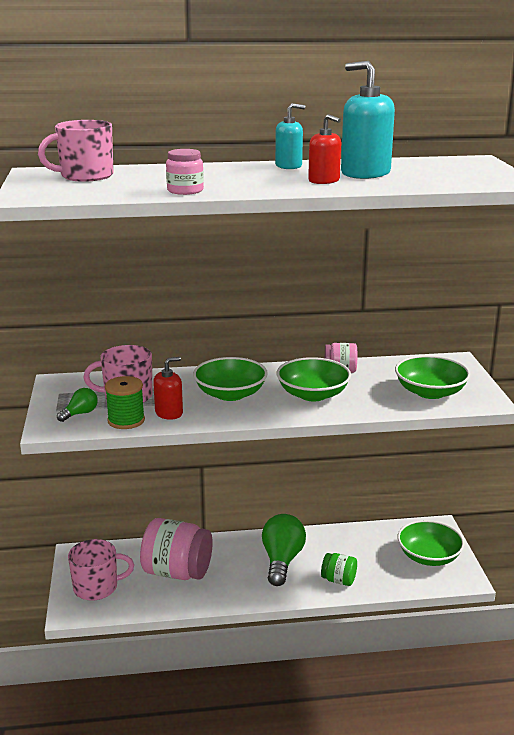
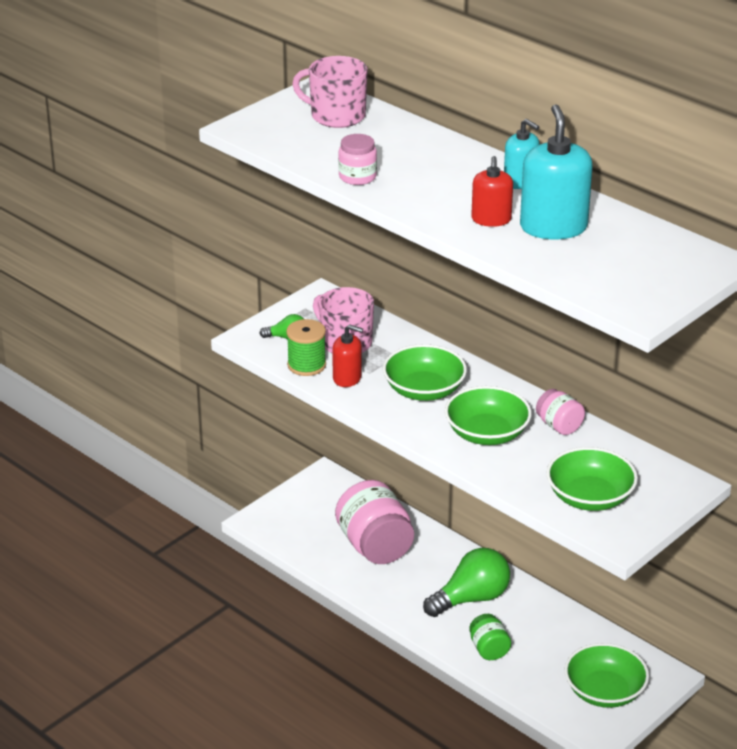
camera: 50 degrees right, 10 degrees up
pink mug [68,539,134,601] -> none

